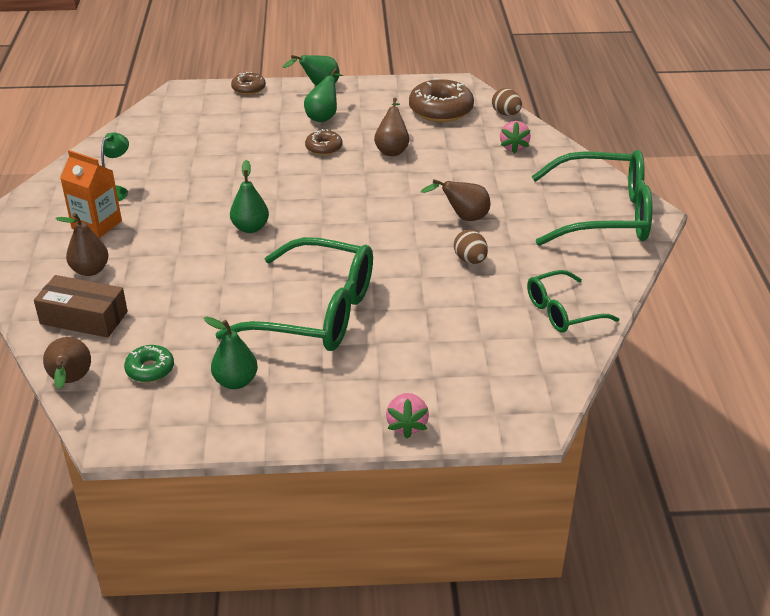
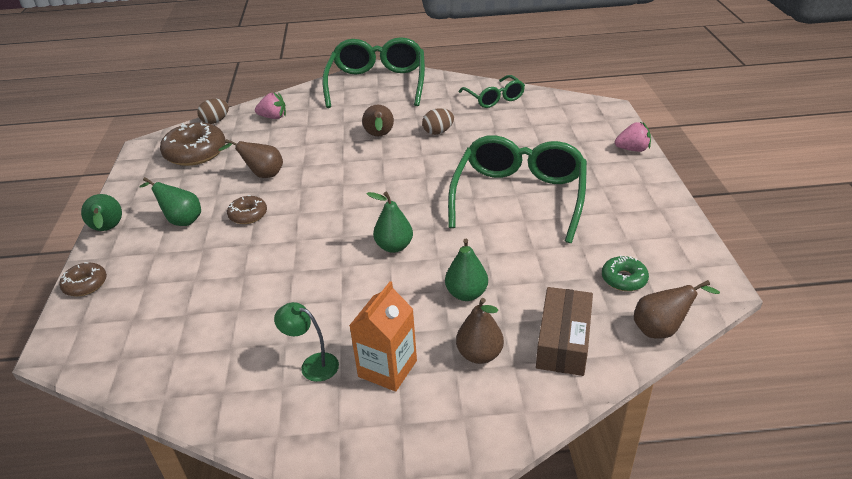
camera: 90 degrees left, 0 degrees up
green pear [204,317,258,389] -> green pear moved to [445,239,488,301]

